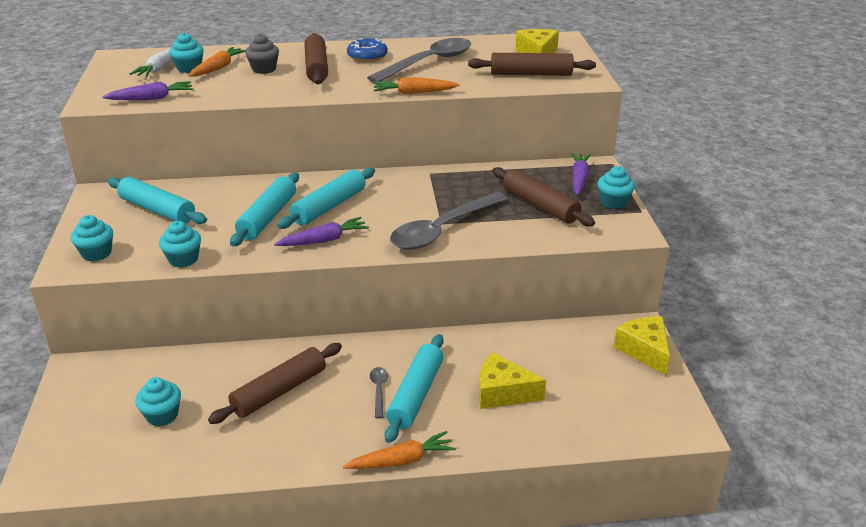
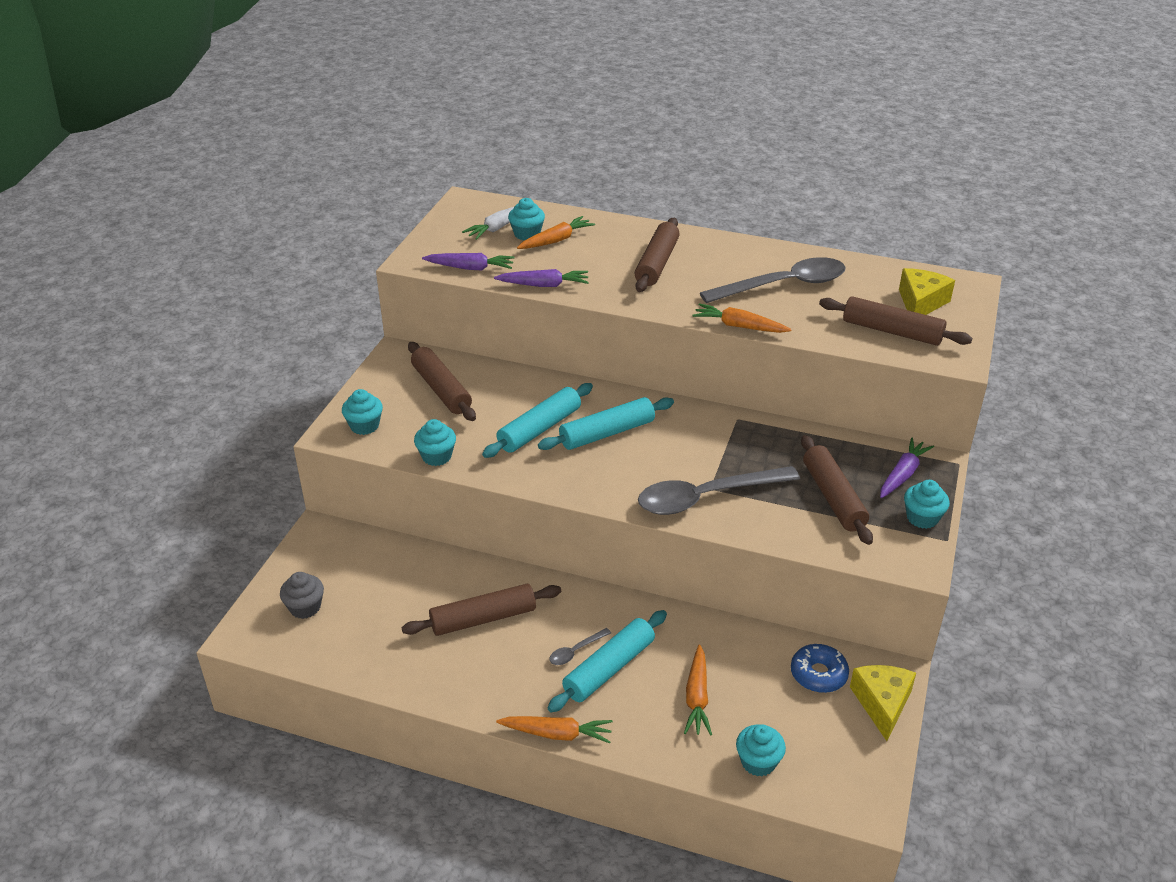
camera: 25 degrees right, 5 degrees up
turquoise rolling pin [108,177,207,224] -> brown rolling pin [408,342,476,421]
turquoise cupcake [135,377,181,426] -> turquoise cupcake moved to [736,724,786,777]
grey cupcake [245,33,279,74] -> grey cupcake moved to [280,572,324,619]
purple carrot [274,217,369,246] -> purple carrot moved to [494,269,589,287]
blue donut [347,38,388,62] -> blue donut moved to [791,644,849,693]
grey spoon [370,367,388,419] -> grey spoon turned 150 degrees counterclockwise [550,628,611,665]
yellow cheese [479,353,546,409] -> orange carrot [684,645,712,736]

